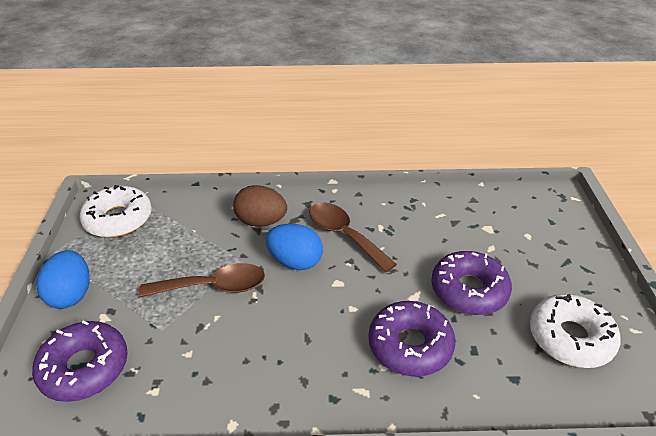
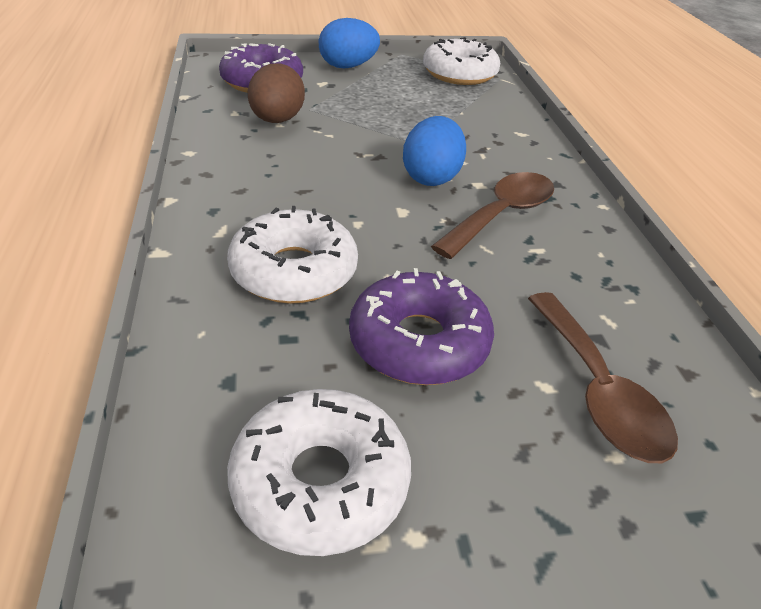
camera: 80 degrees right, 0 degrees up
brown spoon [139,263,265,298] -> brown spoon moved to [528,292,678,463]
brown egg [233,185,287,227] -> brown egg moved to [248,63,305,123]
purple donut [369,301,456,376] -> white donut [227,206,358,304]

